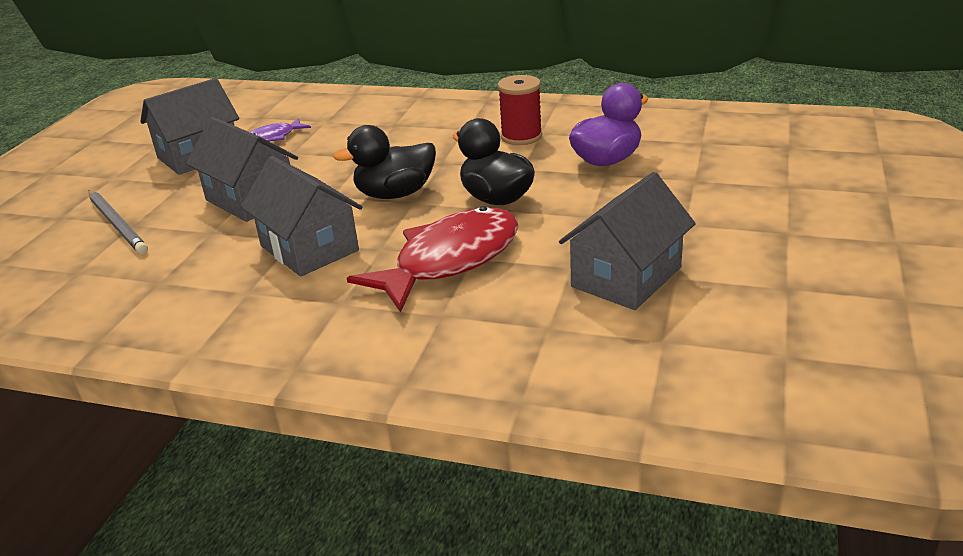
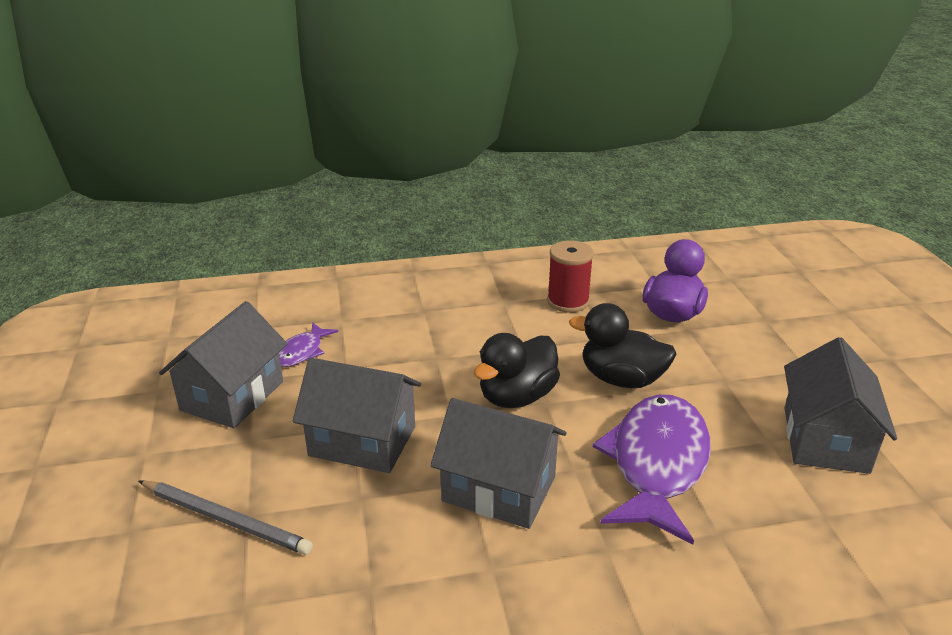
camera: 30 degrees left, 0 degrees up
red fish [347,206,519,313] -> purple fish [592,395,711,545]

